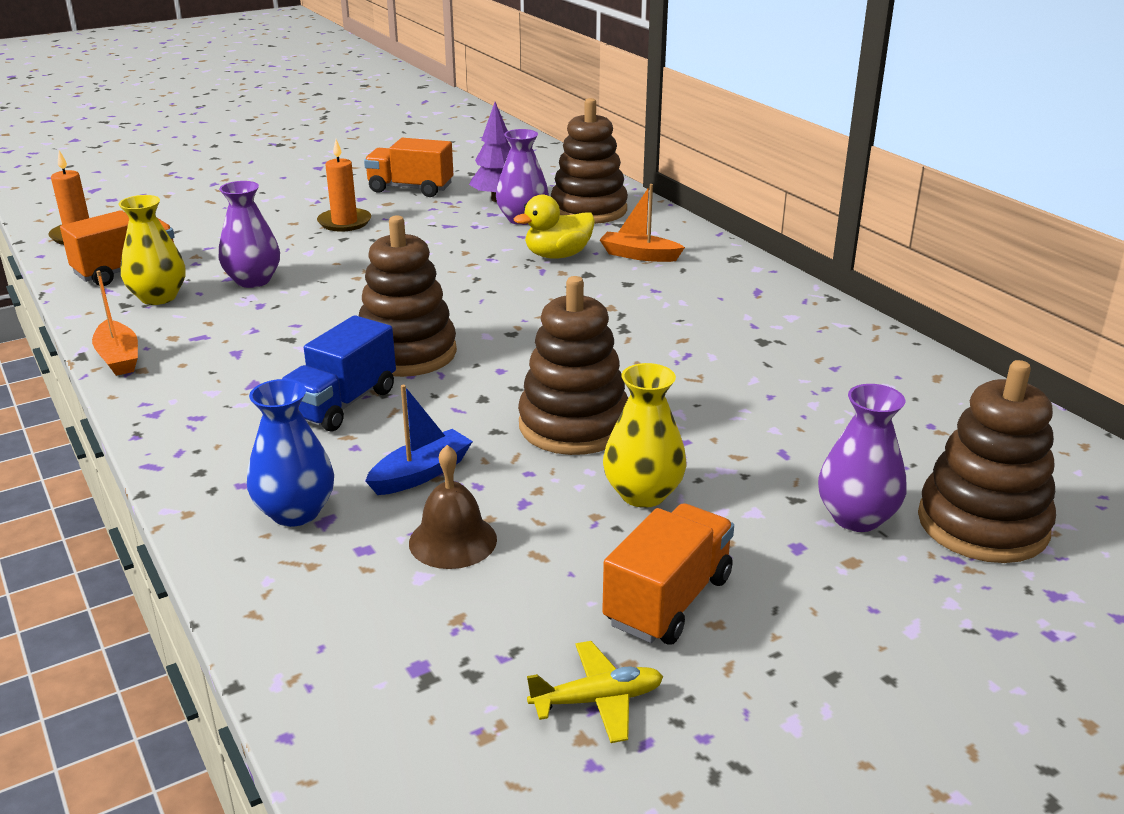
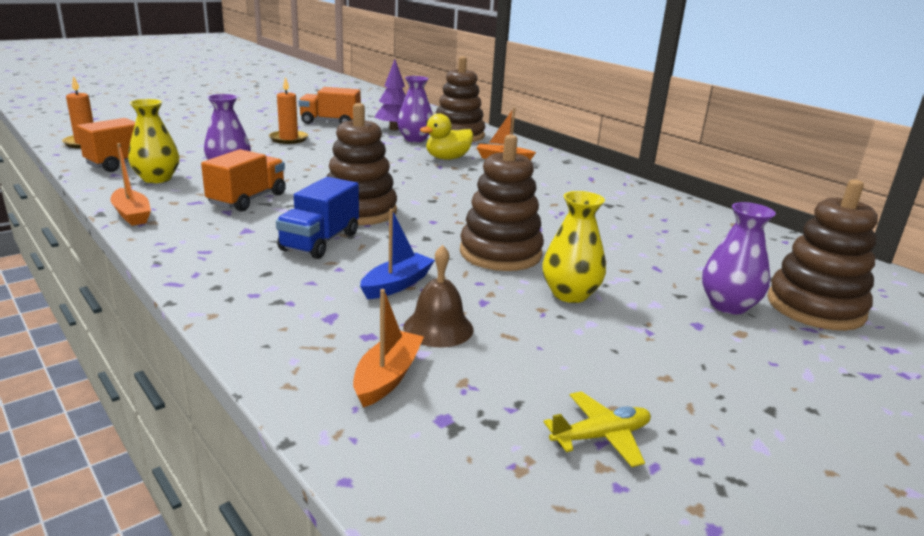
camera: 10 degrees left, 5 degrees down
blue vase [247,379,334,527] -> none
orange truck [602,503,734,645] -> orange truck moved to [201,149,286,212]
none -> orange boat [353,289,424,408]

